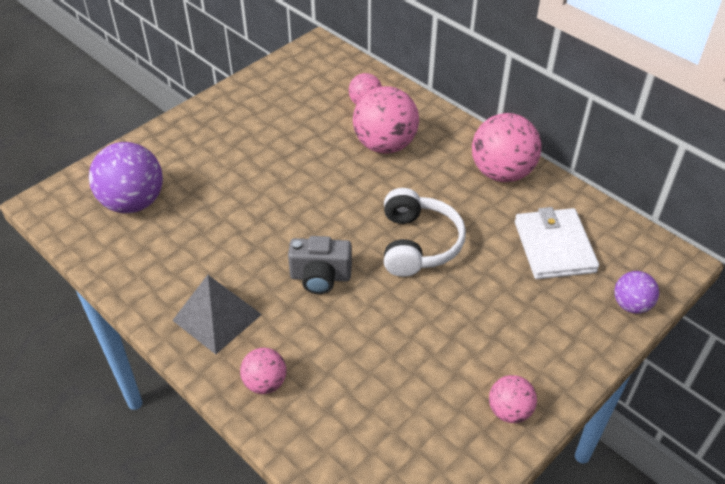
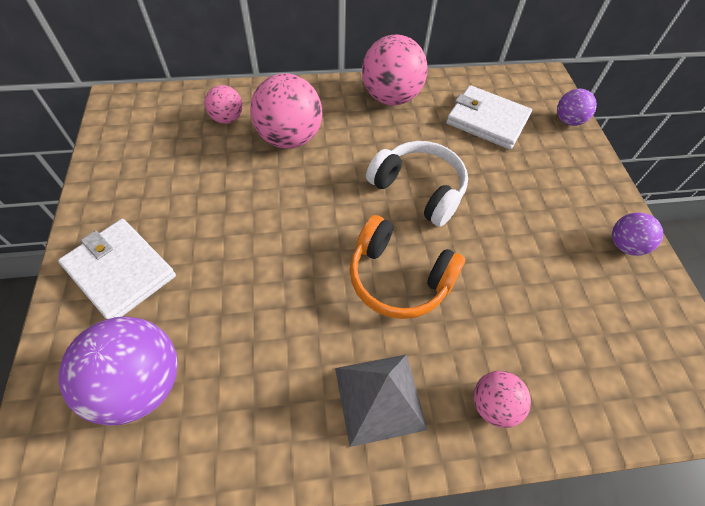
camera: 55 degrees left, 10 degrees up
grey camera [288,236,352,294] -> orange headphones [349,215,465,319]
pink ball [489,375,537,423] -> purple ball [612,212,663,256]
none -> white wallet [58,219,176,319]

